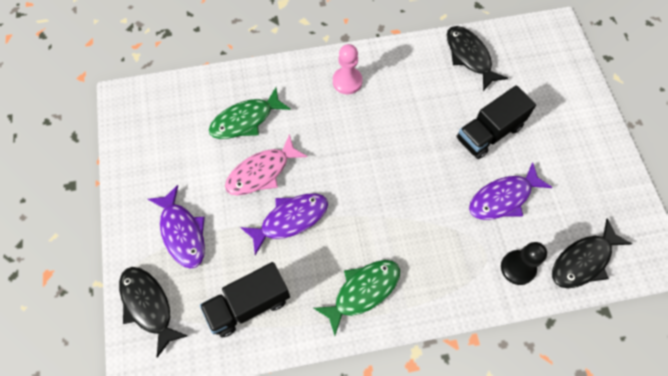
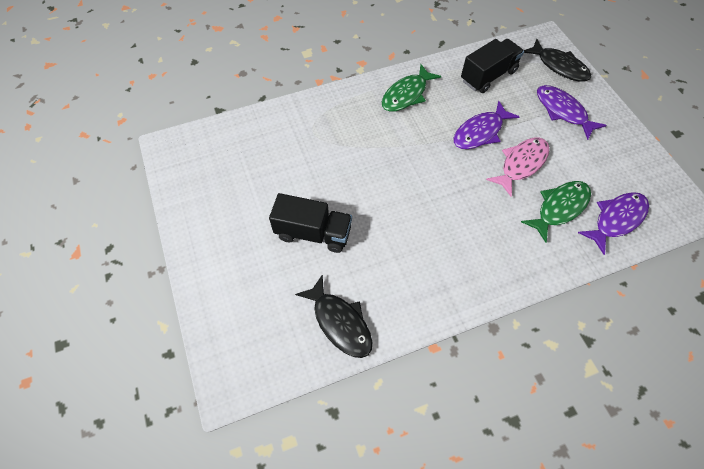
camera: 170 degrees right, 5 degrees down
pink pawn [333,44,363,94] -> none
black truck [457,85,536,159] -> black truck turned 60 degrees clockwise [269,193,352,253]
purple fish [469,162,552,220] -> purple fish moved to [578,192,649,255]
black pawn [501,242,547,285] -> none
black fish [552,218,632,288] -> none

